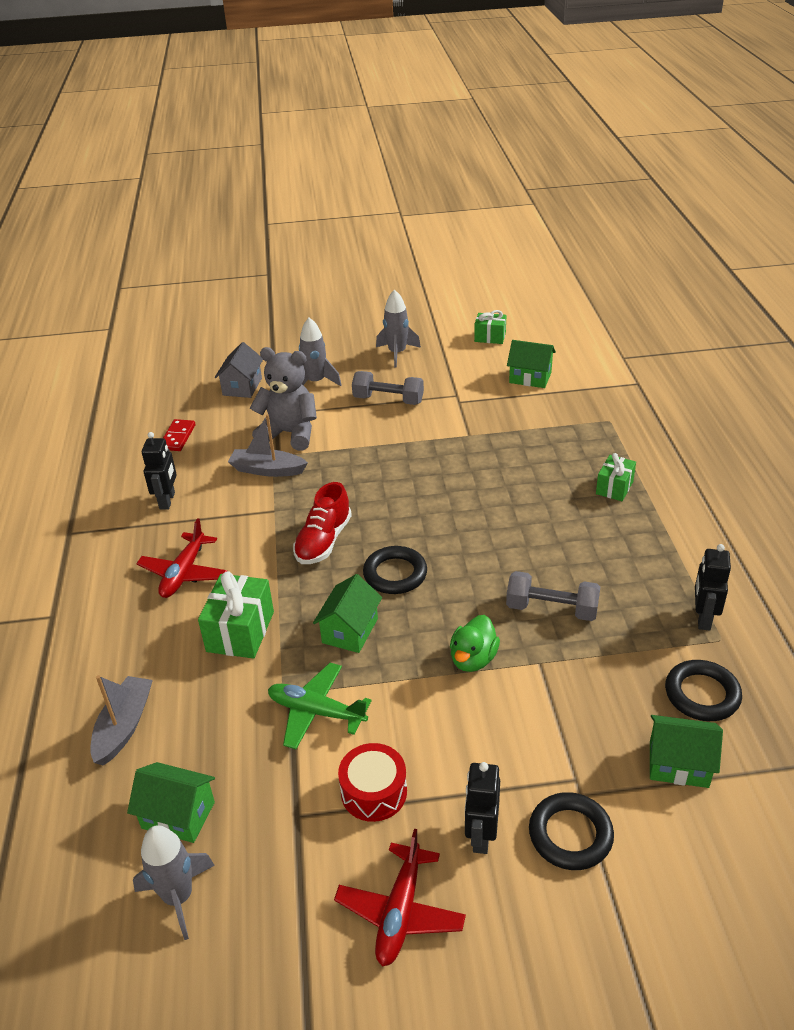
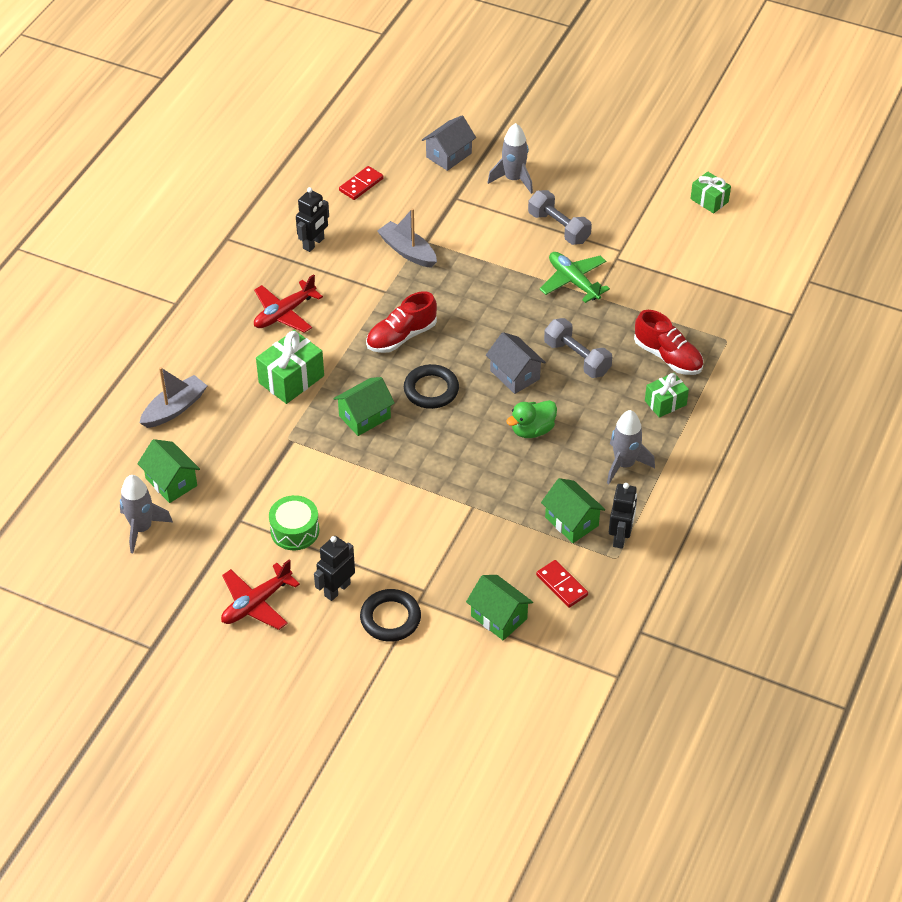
camera: 30 degrees right, 10 degrees up
grey teddy bear [250,347,317,451] -> none
green plane [268,663,372,749] -> green plane moved to [540,252,610,303]
red drum [338,743,407,822] -> green drum [269,495,320,550]
grey rocket [376,289,421,367] -> grey rocket moved to [607,410,655,484]
green duck [450,615,500,672] -> green duck moved to [506,400,557,438]
grey dumbbell [506,571,600,621] -> grey dumbbell moved to [544,318,612,378]
green house [507,340,556,388] -> green house moved to [541,478,605,543]
black ring [665,660,742,721] -> red domino [536,560,588,608]
black robot [695,544,731,631] -> black robot turned 150 degrees clockwise [609,483,637,549]
none -> grey house [486,332,546,394]
none -> red shoe [634,310,703,375]

